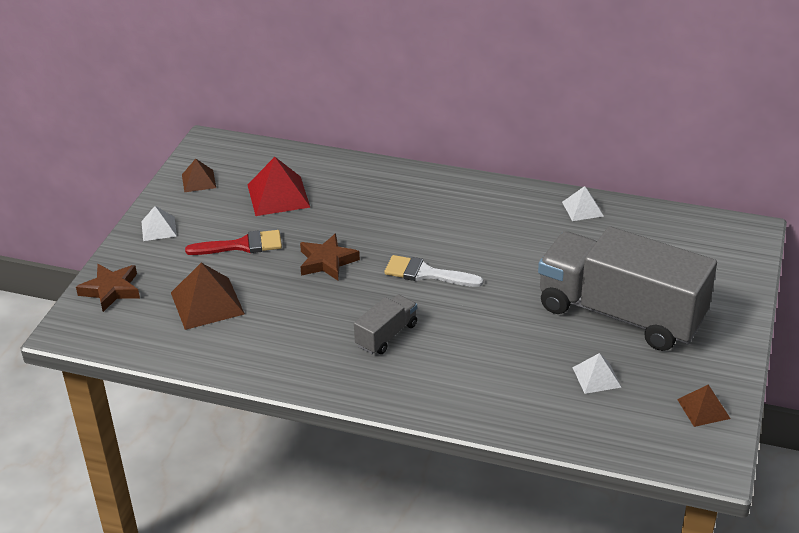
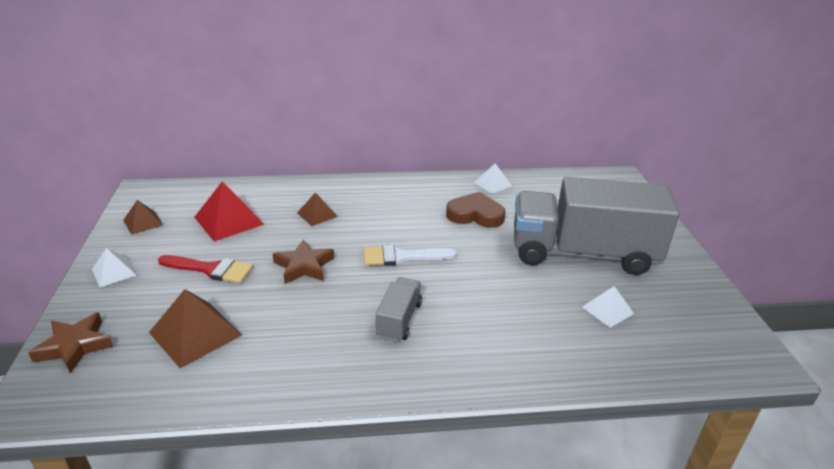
camera: 25 degrees left, 5 degrees down
red brush [185,230,282,255] -> red brush turned 45 degrees clockwise [158,255,253,283]
brown pyramid [677,385,731,427] -> brown pyramid moved to [297,192,338,226]
none -> brown heart [446,192,506,228]

